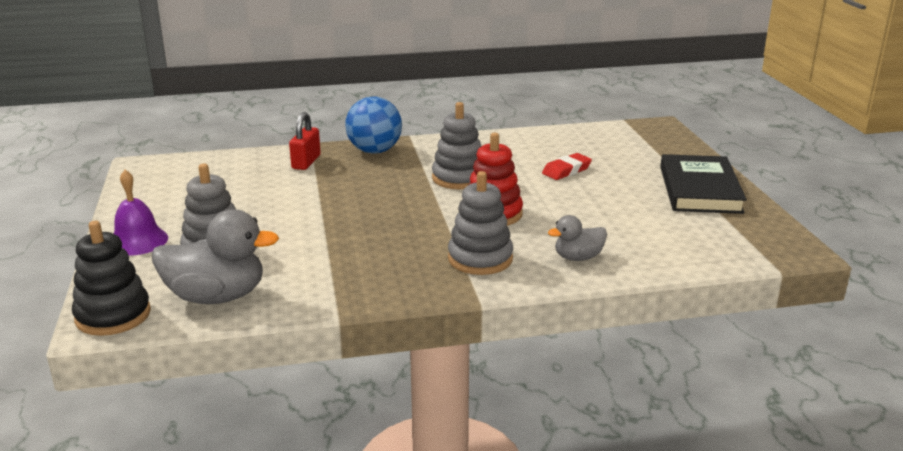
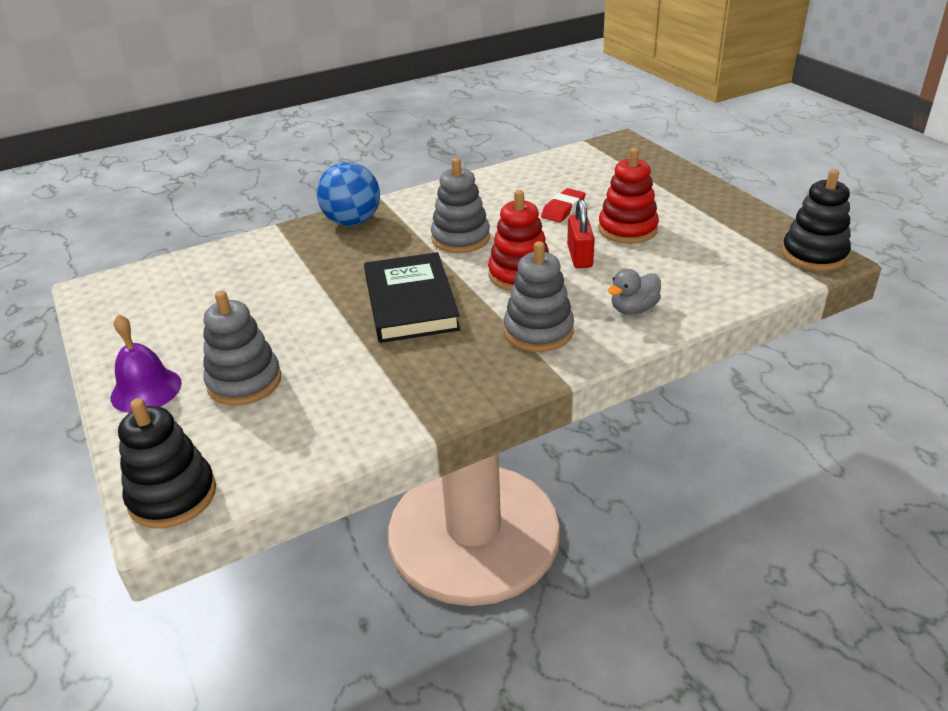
camera: 15 degrees left, 10 degrees up
grey duck [152,209,279,304] -> none
red padlock [289,112,321,170] -> red padlock moved to [567,199,595,268]
black book [660,154,747,214] -> black book moved to [364,252,461,343]
none -> red stacking toy [598,148,659,244]
none -> black stacking toy [782,169,851,271]

